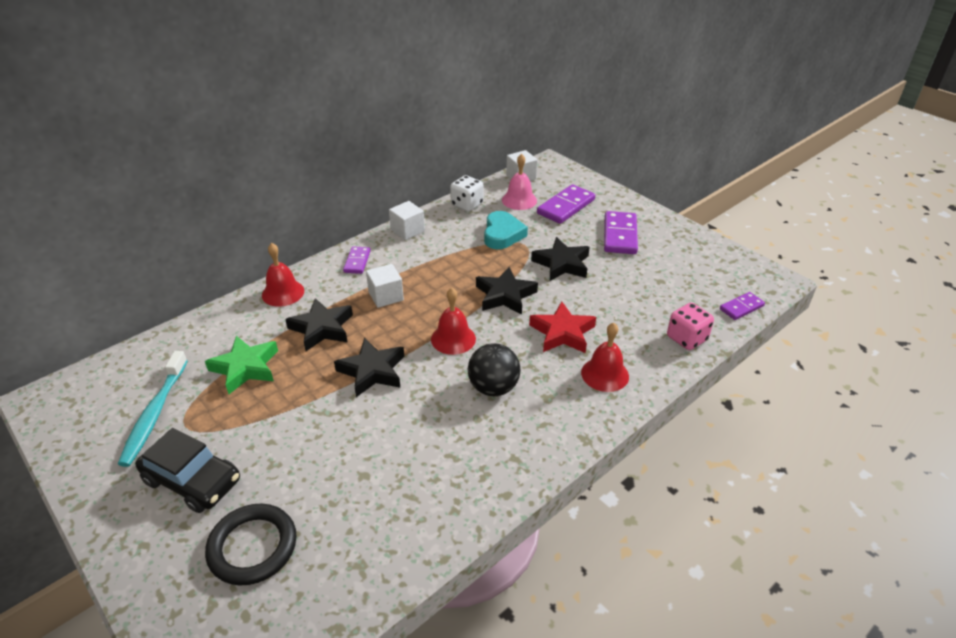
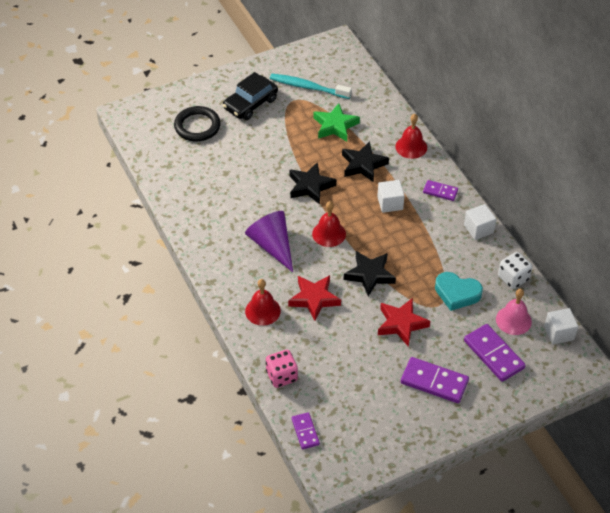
camera: 105 degrees right, 10 degrees up
black ball [468,343,521,396] -> purple cone [245,211,293,272]
black star [531,237,590,281] -> red star [378,298,430,347]

